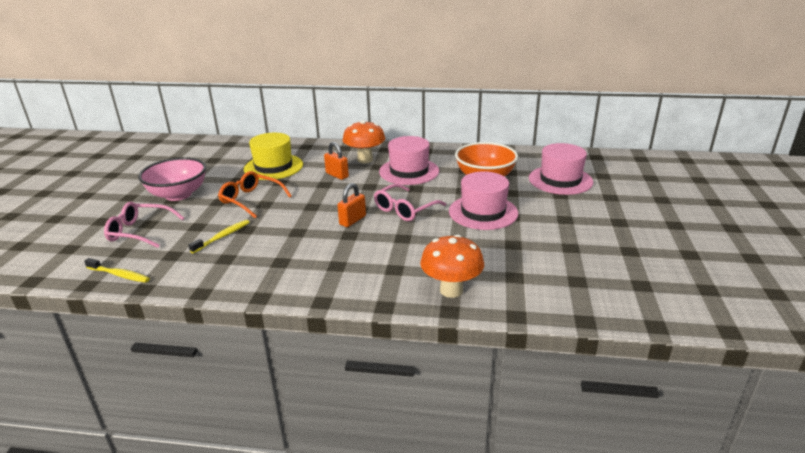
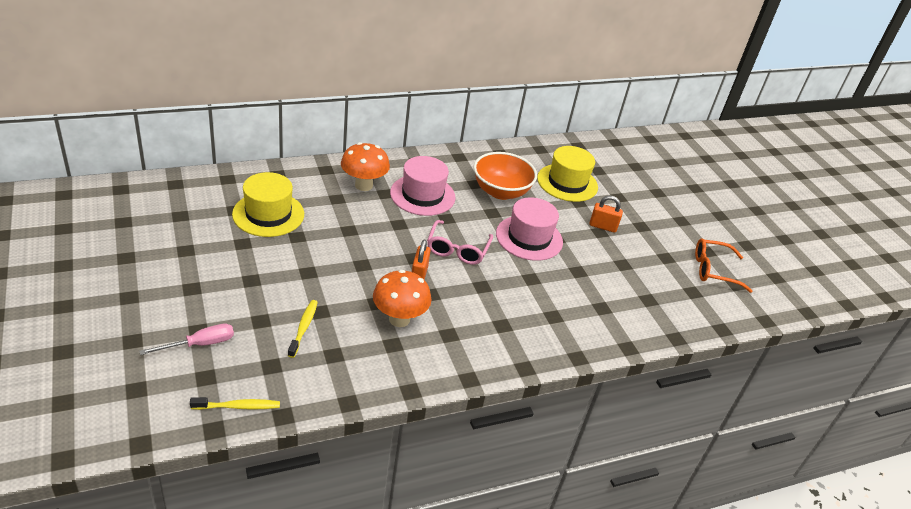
camera: 35 degrees left, 10 degrees up
pink glasses [104,202,184,248] -> pink screwdriver [139,324,234,355]
pink bowl [138,157,206,201] -> none
orange glasses [218,171,292,218] -> orange glasses moved to [695,238,752,293]
orange padlock [324,142,349,180] -> orange padlock moved to [589,196,623,233]
orange mushroom [420,234,484,298] -> orange mushroom moved to [373,270,432,327]
pink hat [529,143,593,195] -> yellow hat [537,146,598,202]

